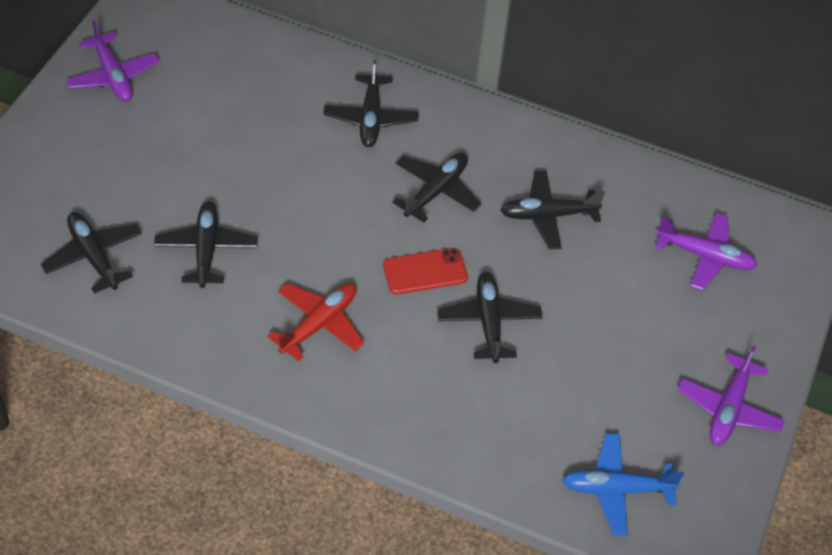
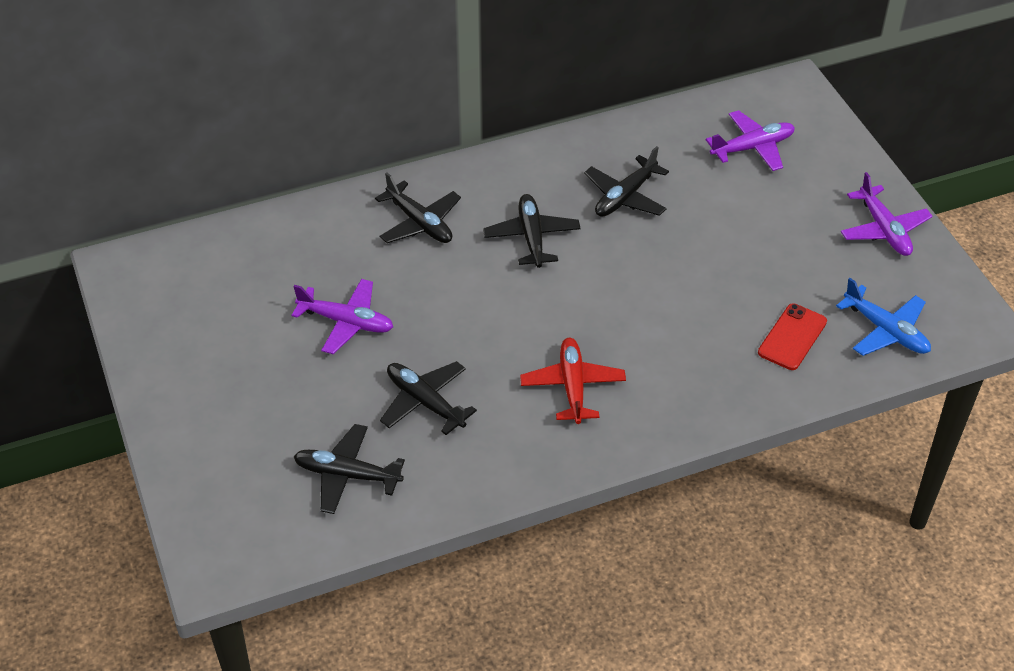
camera: 40 degrees left, 5 degrees down
purple plane [66,20,159,101] -> purple plane moved to [292,279,393,354]
red phone [383,248,468,294] -> red phone moved to [758,303,827,370]
black plane [437,272,542,363] -> none
blue plane [562,433,684,536] -> blue plane turned 90 degrees counterclockwise [836,278,931,356]

